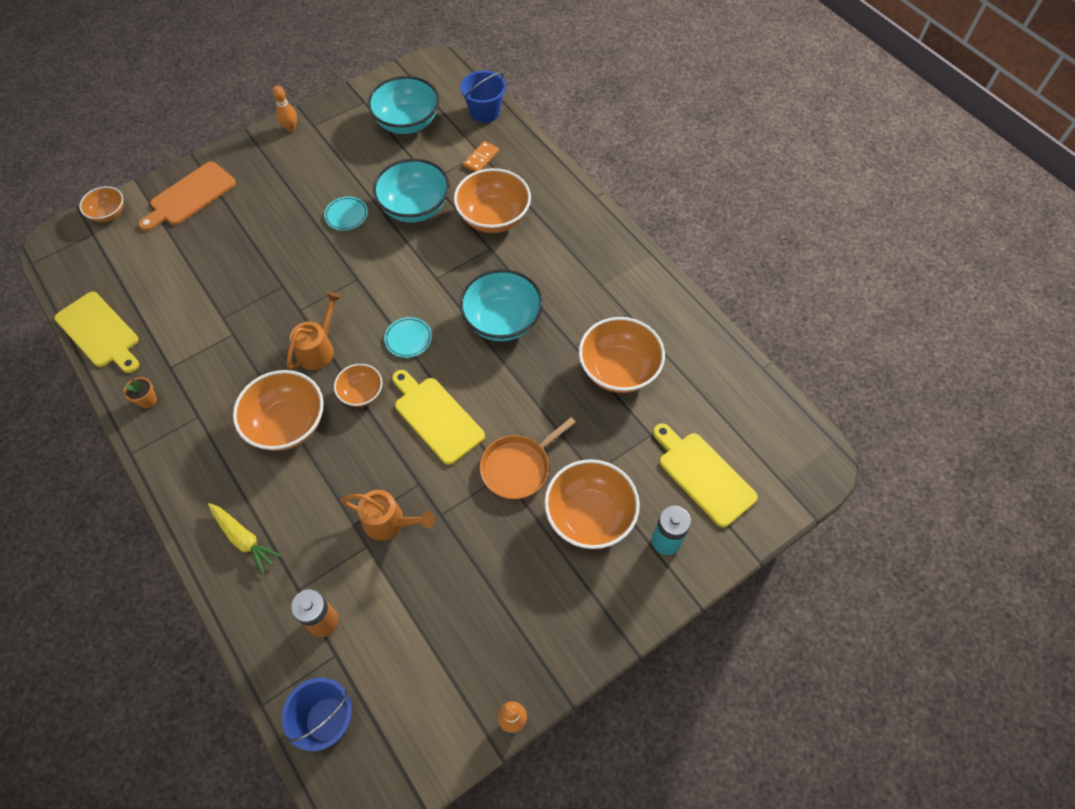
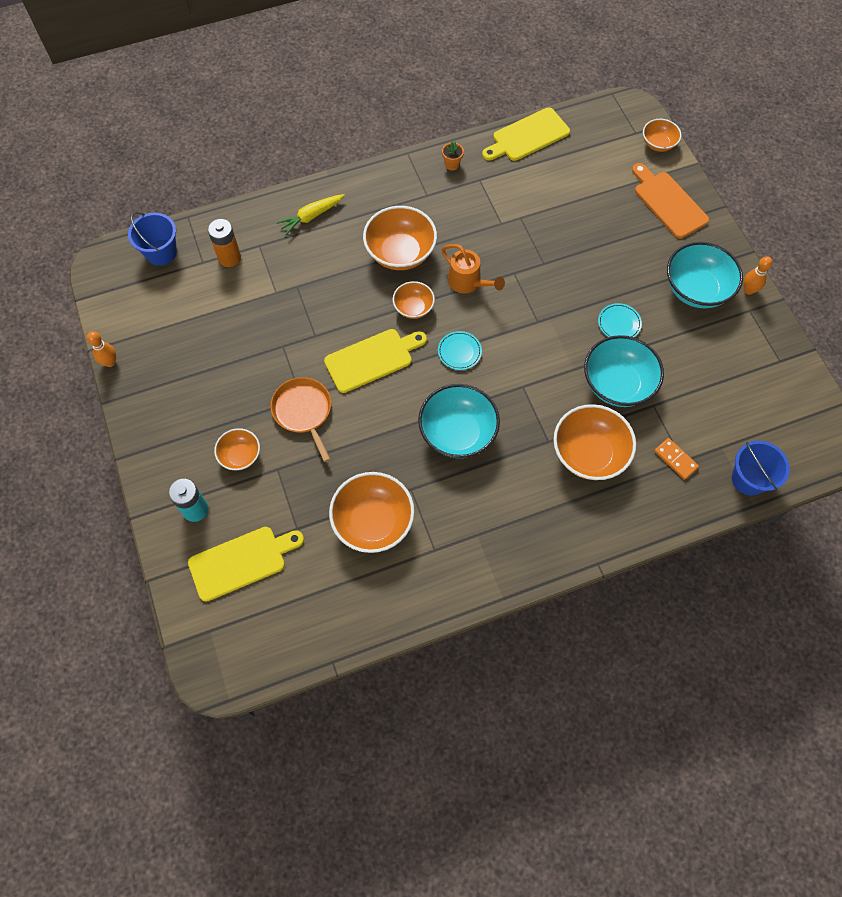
camera: 105 degrees right, 5 degrees up
orange watering can [341,490,435,541] -> none
turquoise bowl [368,76,439,134] -> turquoise bowl moved to [667,242,743,308]
orange bowl [544,459,640,549] -> orange bowl [214,428,260,470], size x0.56

